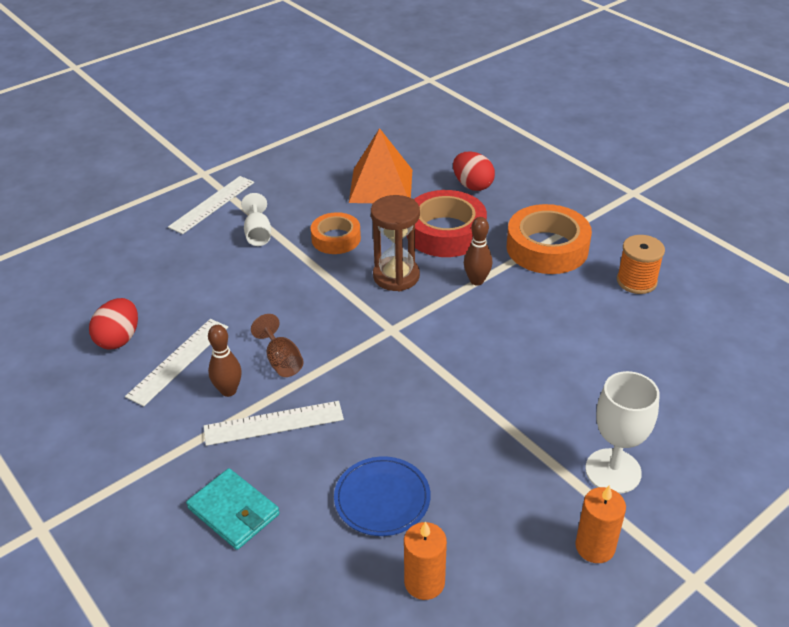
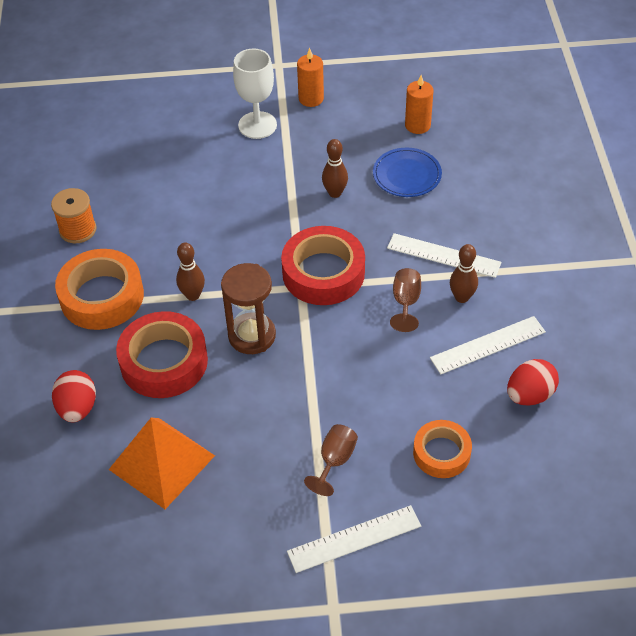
camera: 145 degrees left, 10 degrees up
turquoise wallet [186,468,280,550] -> none
white goblet [241,193,271,246] -> brown goblet [304,424,358,496]
orange tape [311,212,361,254] -> orange tape moved to [413,420,472,478]
none -> red tape [281,226,365,305]
none -> brown bowling pin [322,139,348,198]

